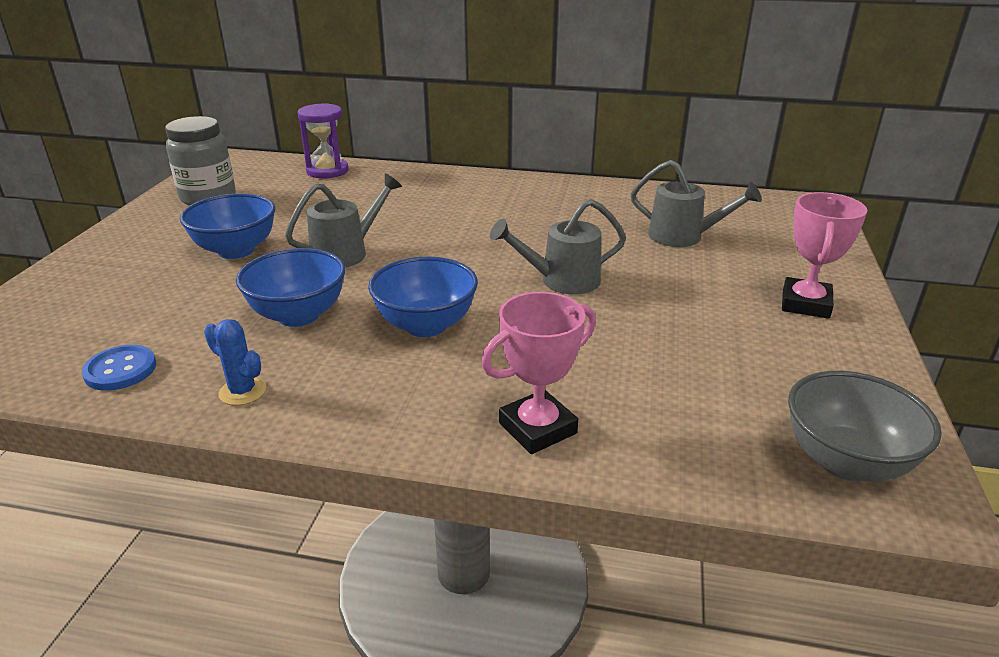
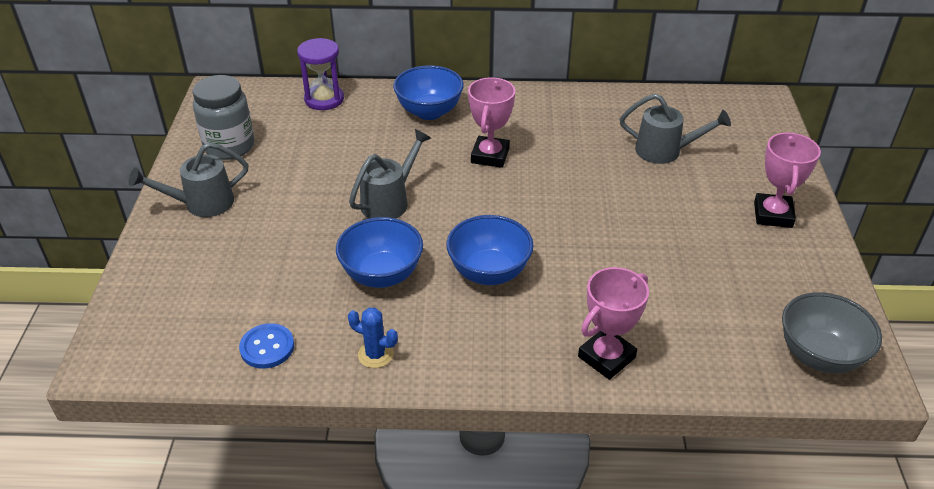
camera: 10 degrees left, 10 degrees up
blue bowl [180,193,275,259] -> blue bowl moved to [393,65,464,120]
grey watering can [490,199,626,295] -> grey watering can moved to [129,142,248,217]
none -> pink trophy [468,77,515,168]

